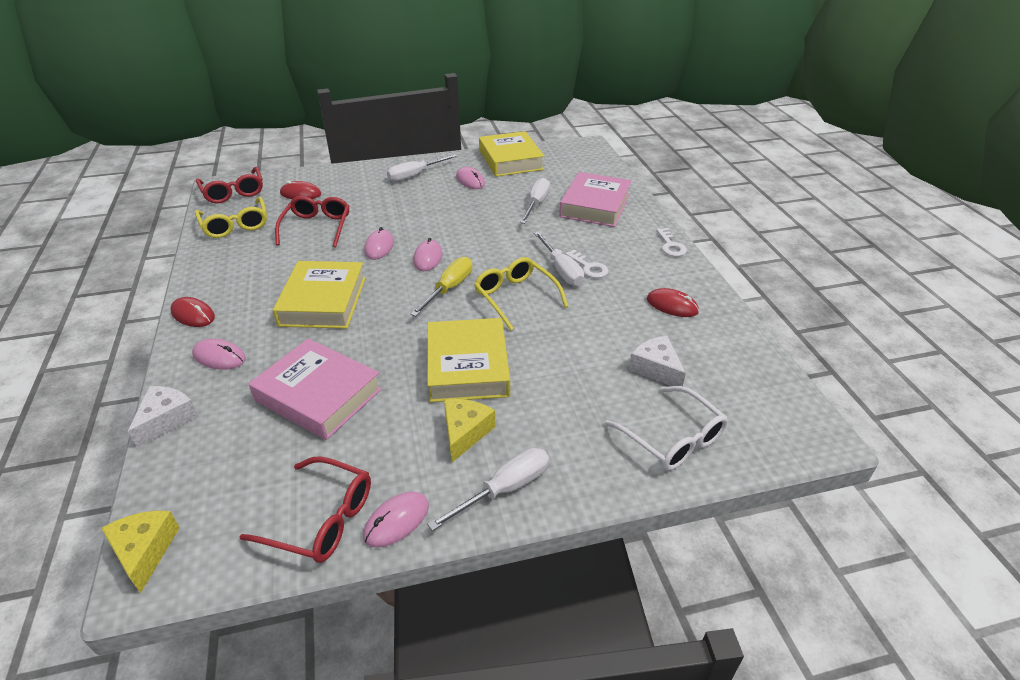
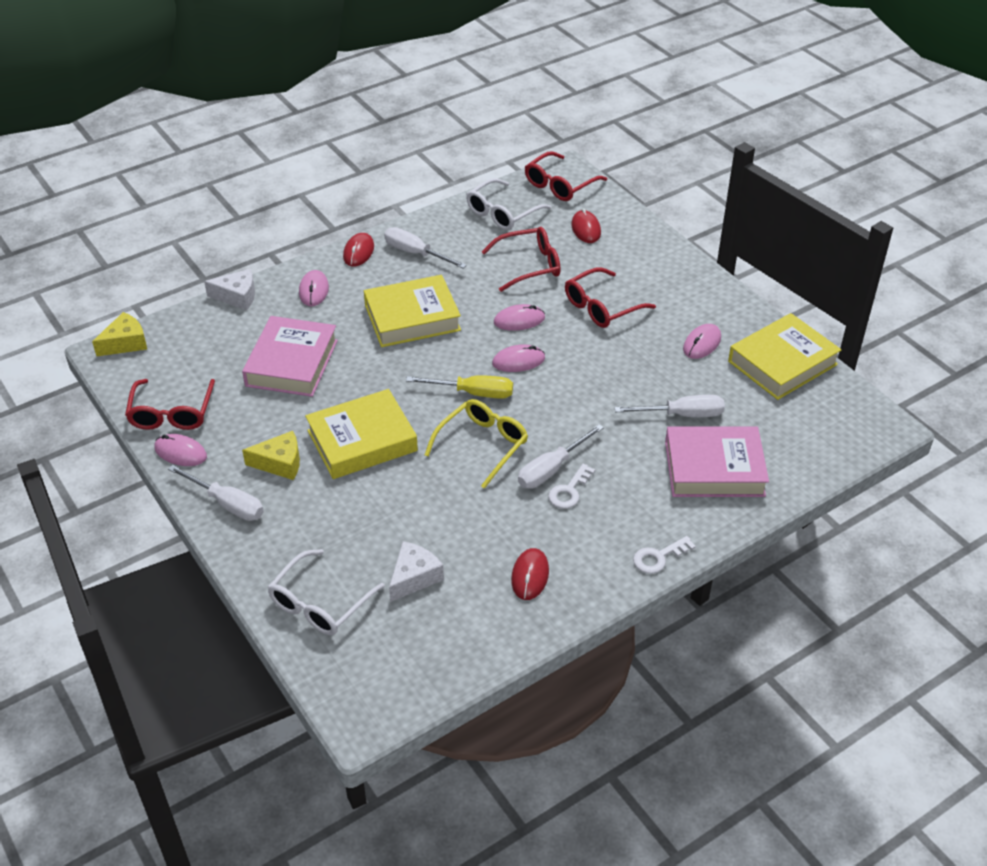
camera: 70 degrees right, 5 degrees up
yellow glasses [195,197,267,238] -> white glasses [466,178,551,230]
white screwdriver [387,154,457,182] -> white screwdriver moved to [384,227,467,269]
none -> red glasses [565,267,656,328]

